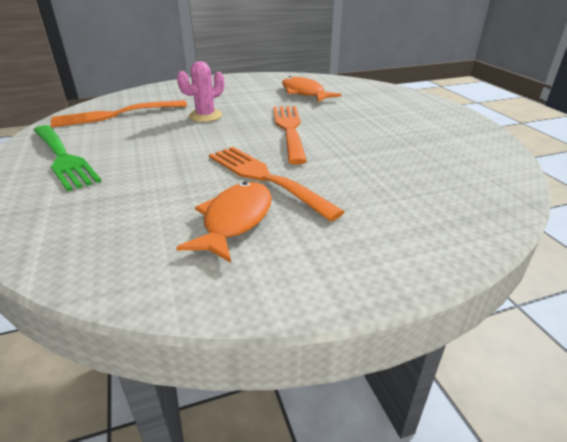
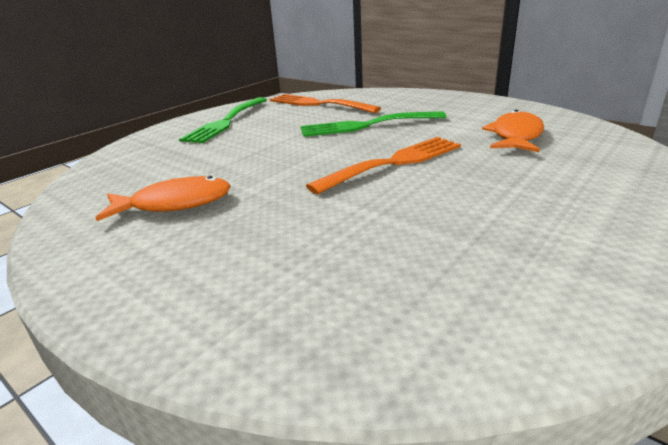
camera: 60 degrees right, 5 degrees down
pink cactus [177,61,224,122] -> green fork [301,111,447,137]
orange fork [209,147,344,221] -> none

